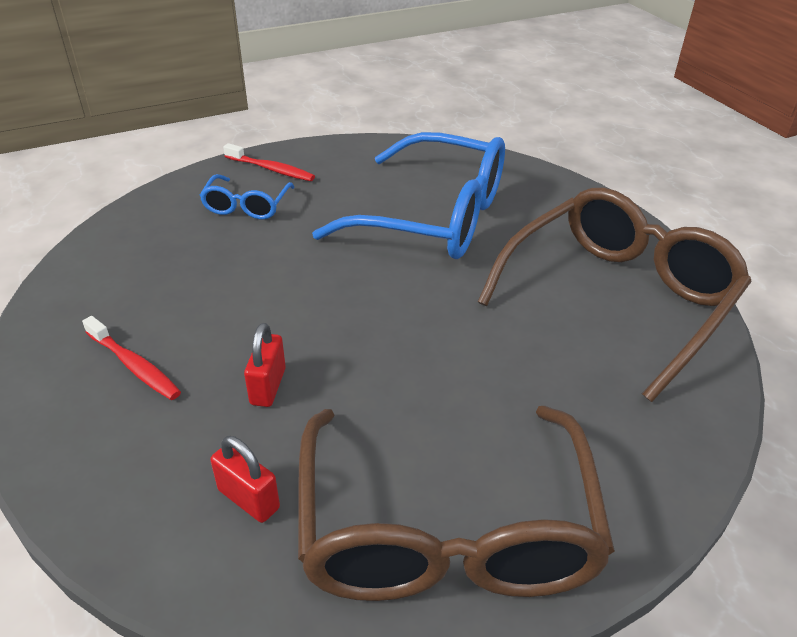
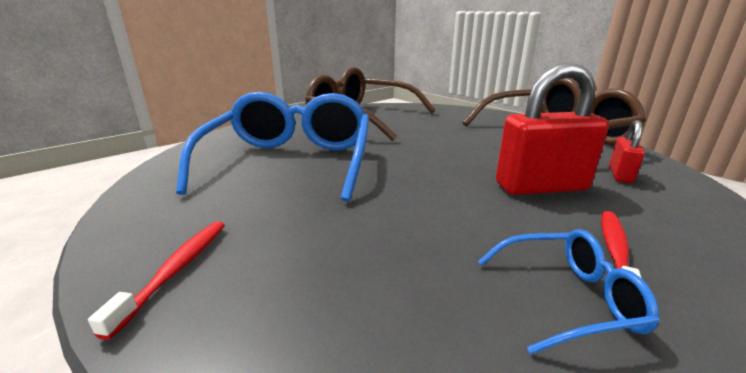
camera: 105 degrees left, 15 degrees down
blue glasses [199,174,295,219] -> blue glasses moved to [478,229,660,354]
red padlock [244,323,286,407] -> red padlock [496,62,609,195], size x1.99

